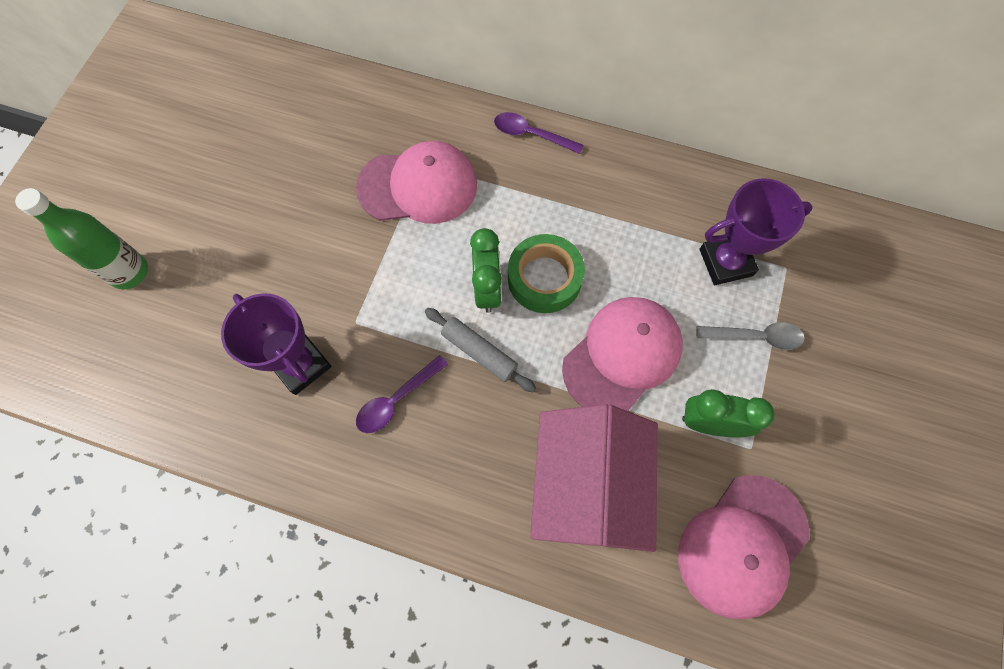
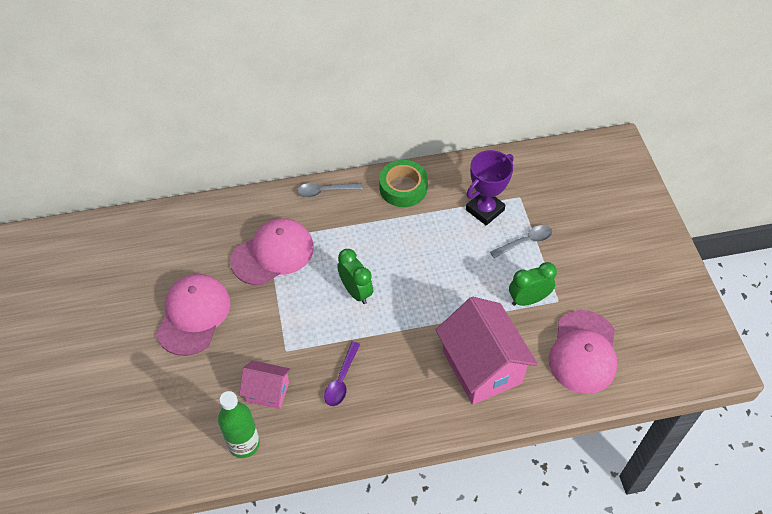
camera: 30 degrees left, 15 degrees down
green bottle [15,188,148,290] -> green bottle moved to [218,391,260,458]
purple trophy [221,293,331,395] -> pink house [239,360,291,409]
grey rolling pin [425,308,536,392] -> none
purple spoon [494,112,584,154] -> grey spoon [297,183,363,198]
green tape [508,234,585,313] -> green tape moved to [379,160,428,207]
pink cap [562,297,683,411] -> pink cap moved to [156,274,230,356]

